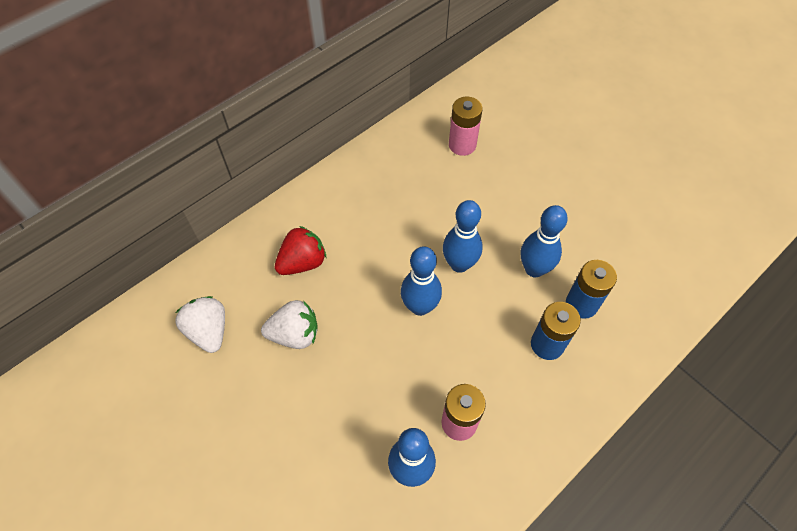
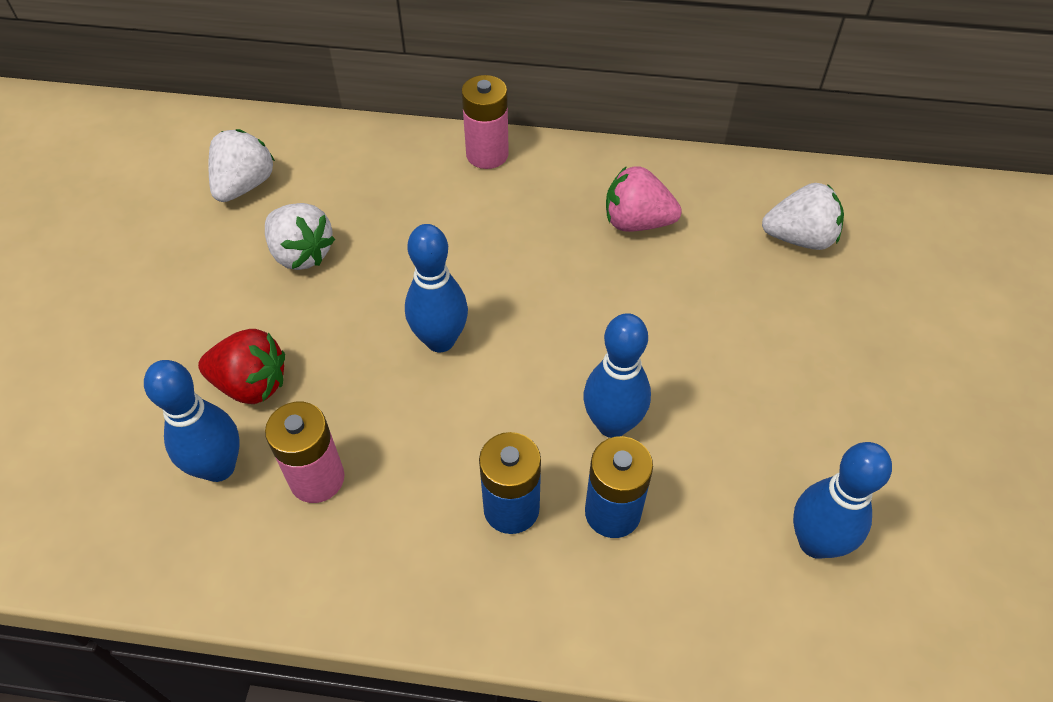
camera: 50 degrees right, 5 degrees down
red strawberry [275,226,326,275] -> red strawberry moved to [198,329,285,404]
blue bowling pin [443,200,483,273] -> blue bowling pin moved to [793,442,892,559]
pink battery [449,96,483,156] -> pink battery moved to [461,75,509,169]
none -> pink strawberry [606,166,682,232]
none -> white strawberry [762,183,844,250]

